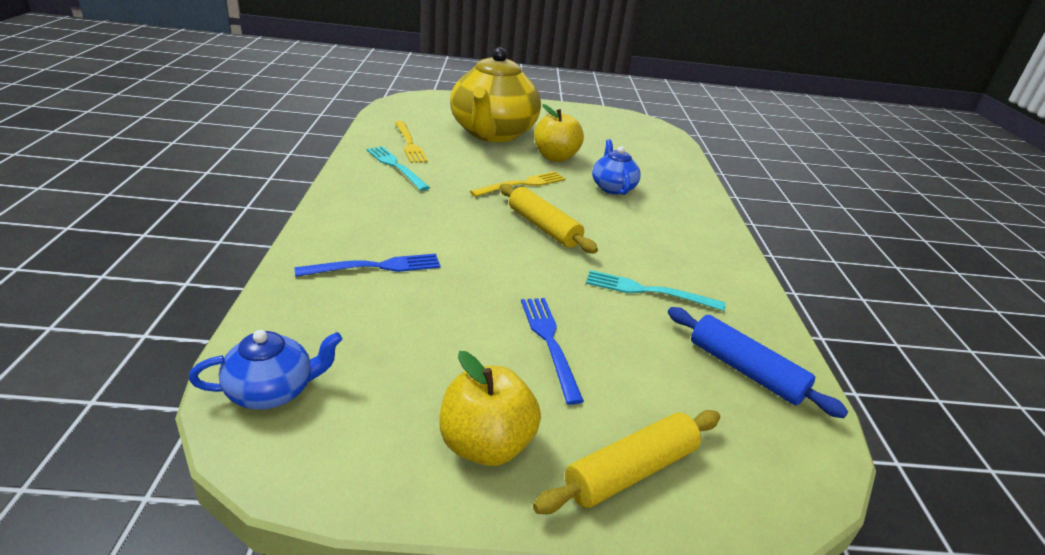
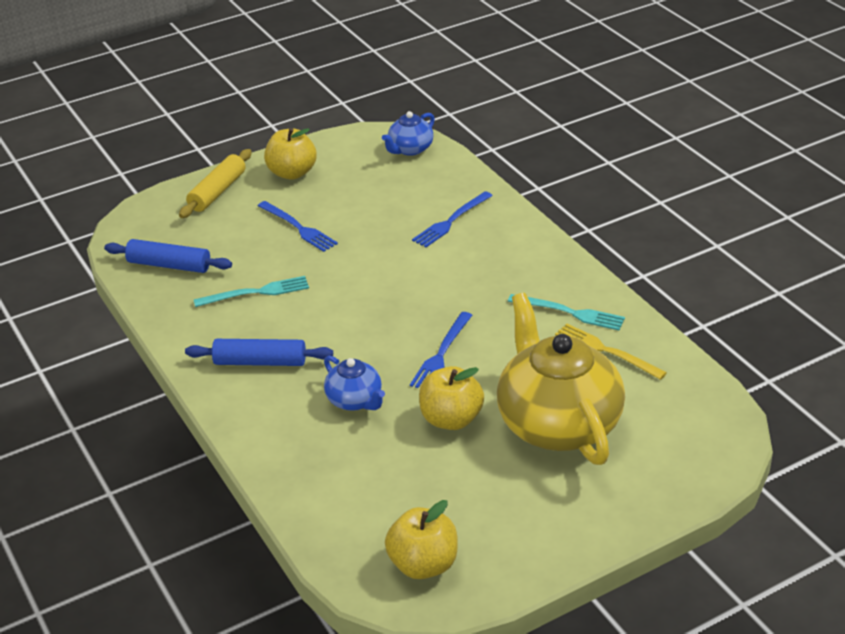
camera: 155 degrees right, 5 degrees up
yellow fork [470,171,566,197] -> blue fork [410,312,472,388]
yellow rolling pin [500,184,598,253] -> none
none -> blue rolling pin [185,339,333,366]
none -> yellow apple [385,500,458,579]

